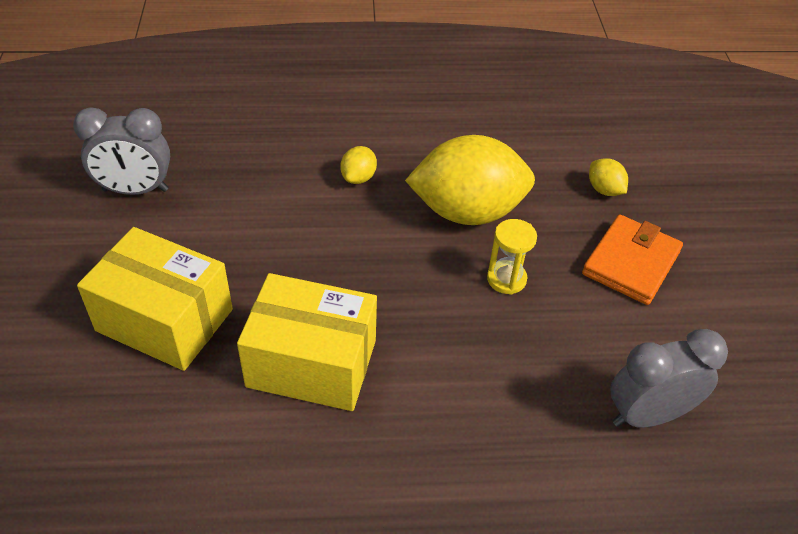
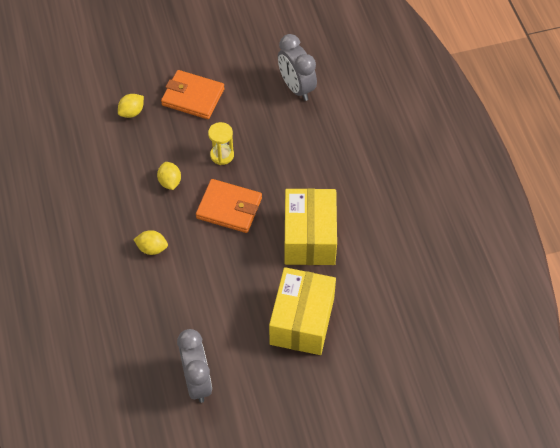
camera: 100 degrees left, 10 degrees up
yellow lemon [405,135,535,225] -> yellow lemon [157,162,181,190], size x0.42
none -> orange wallet [196,179,262,233]

